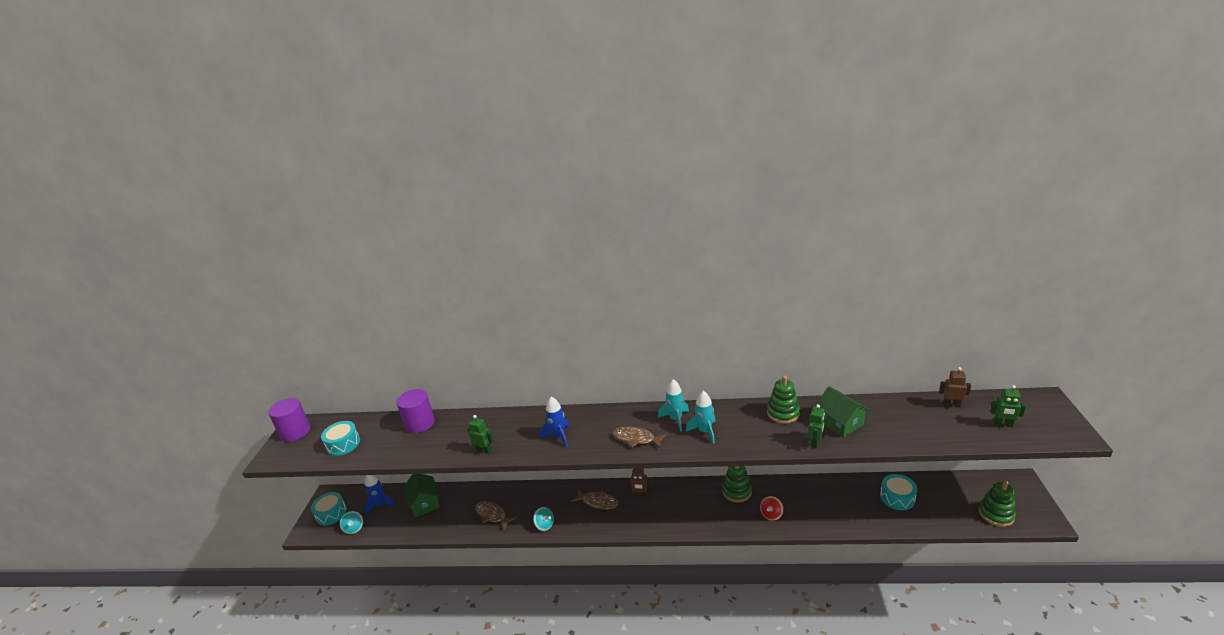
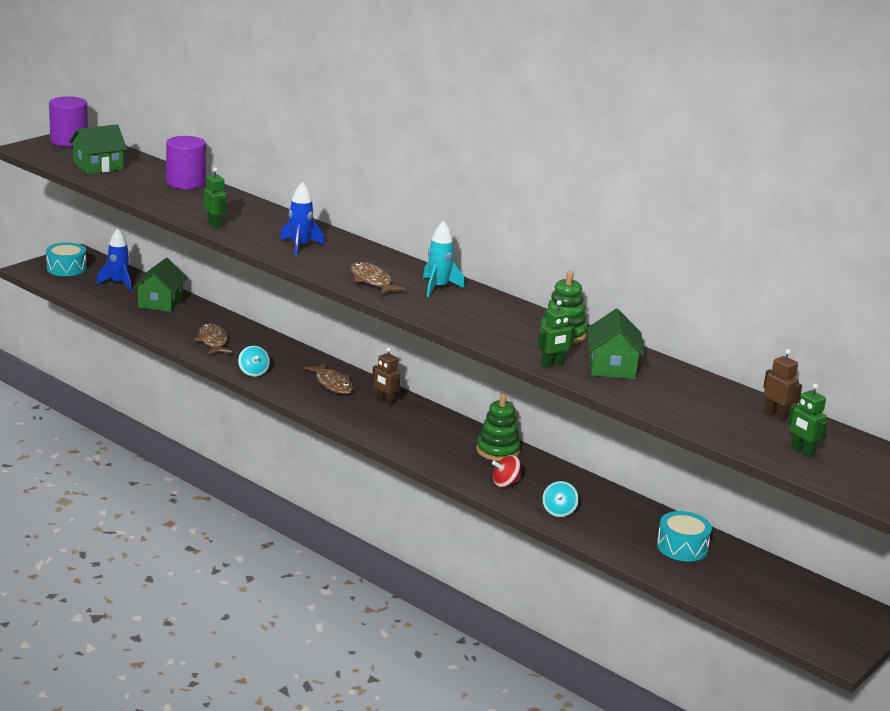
camera: 30 degrees right, 5 degrees down
turquoise drum [321,421,360,456] -> green house [69,124,127,174]
turquoise spinning top [340,511,363,534] -> turquoise spinning top moved to [542,481,579,517]
turquoise rocket [686,391,716,444] -> none
green stacking toy [979,480,1016,527] -> none

